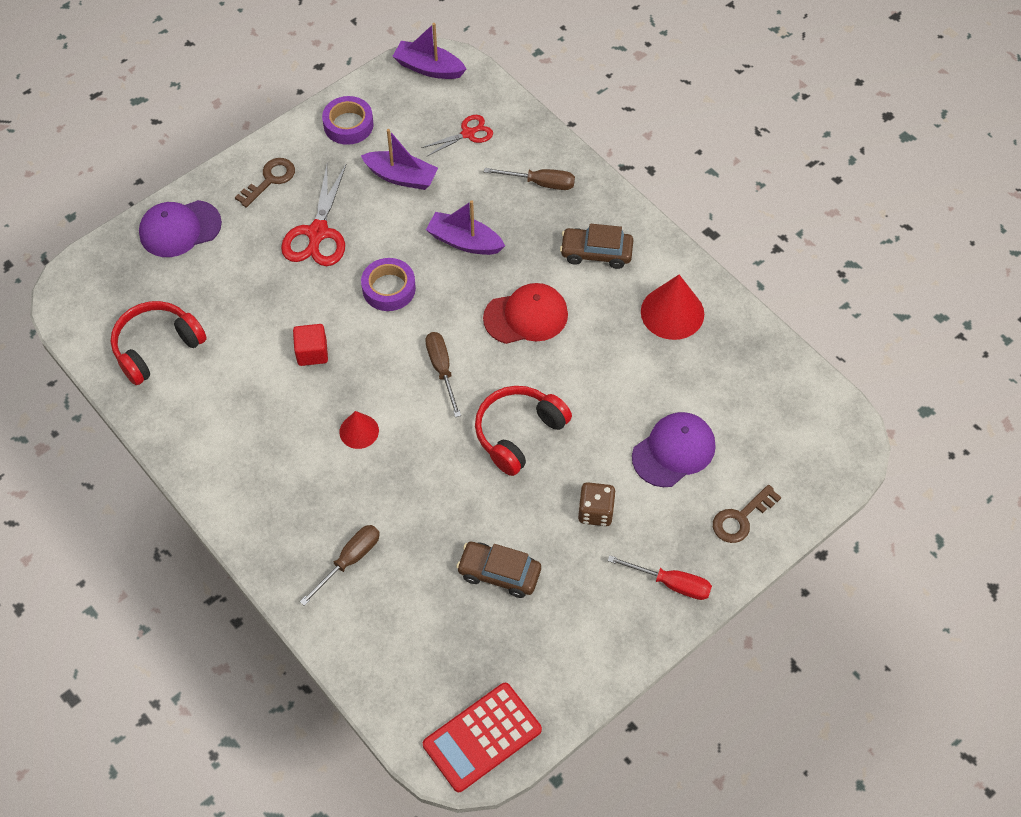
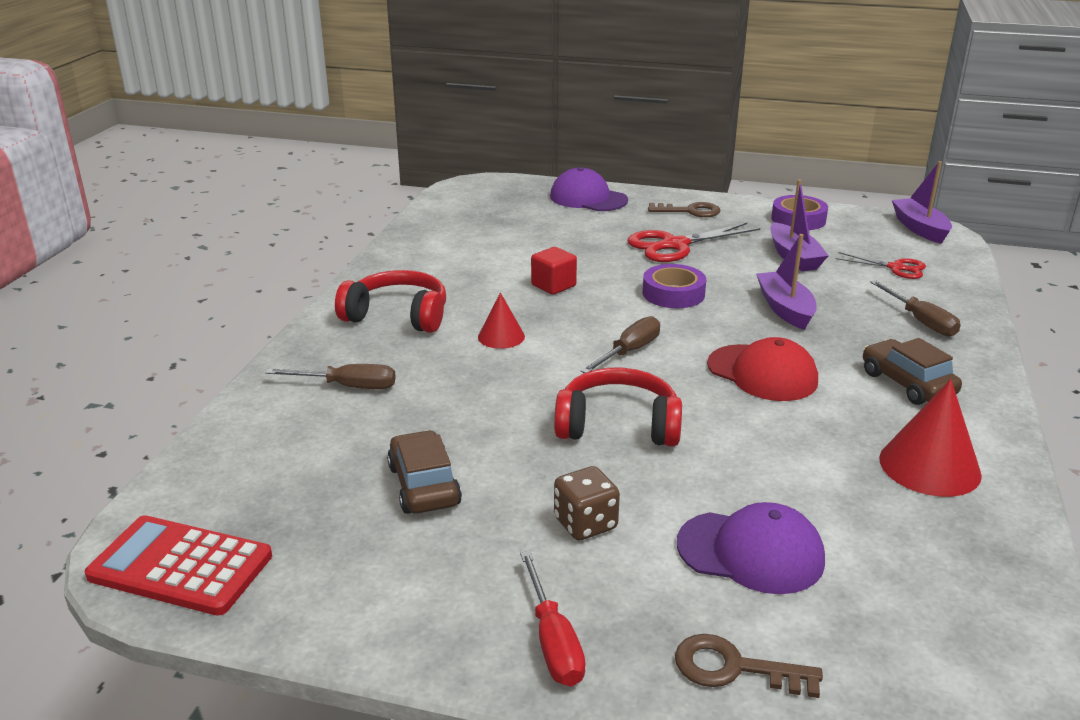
camera: 55 degrees right, 30 degrees down
red headphones [111,301,207,385] -> red headphones moved to [335,270,446,333]

